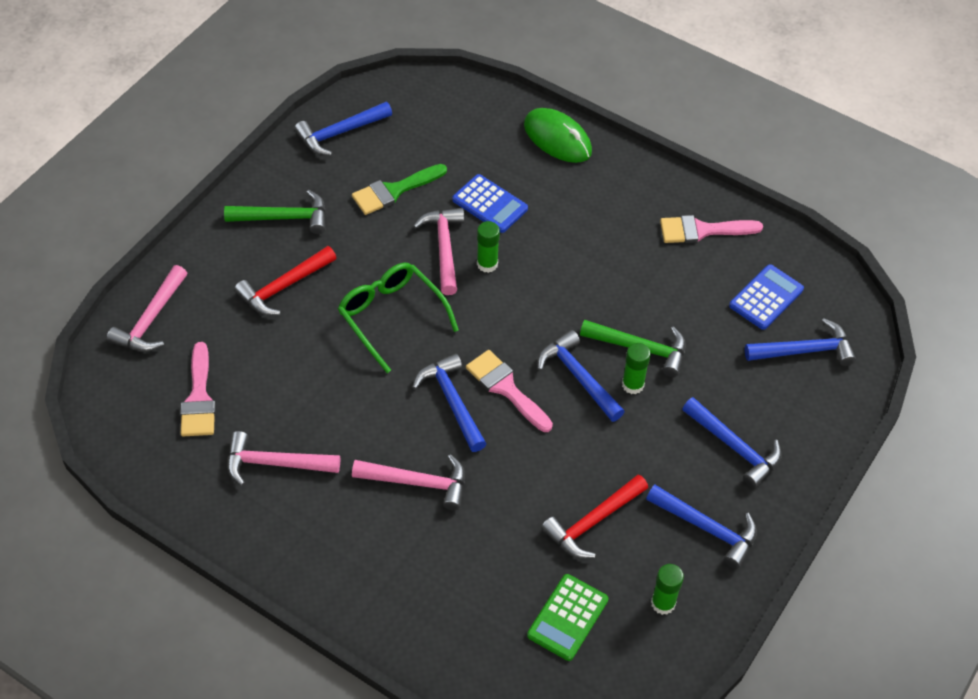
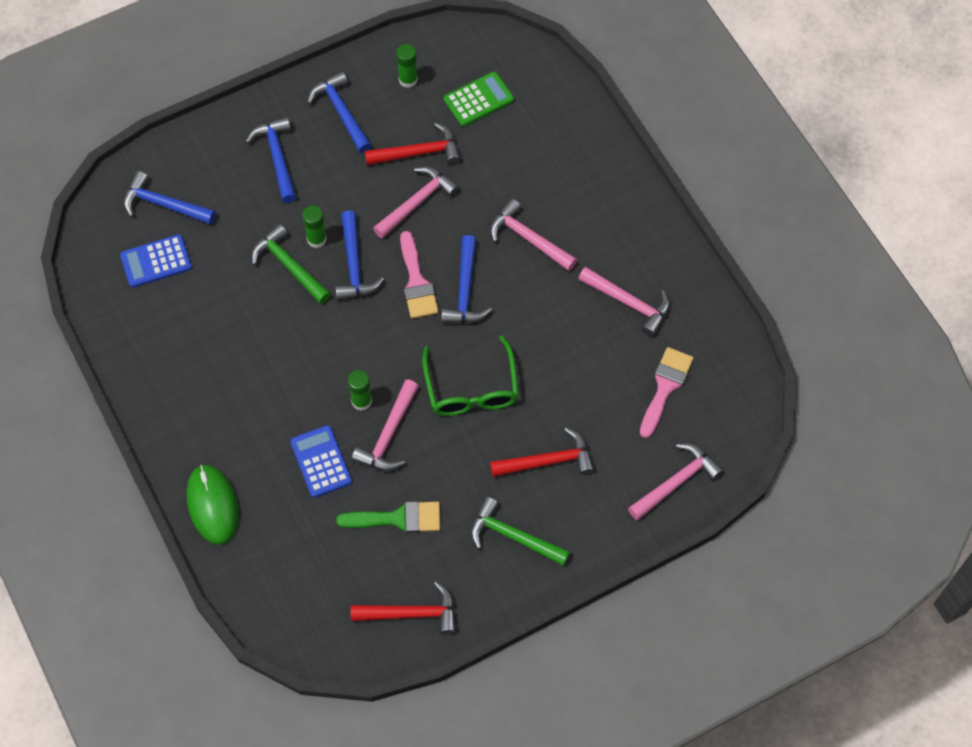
camera: 150 degrees left, 10 degrees up
blue hammer [294,102,392,156] -> red hammer [351,581,456,635]
pink brush [660,215,763,243] -> none
none -> pink hammer [373,166,459,239]

